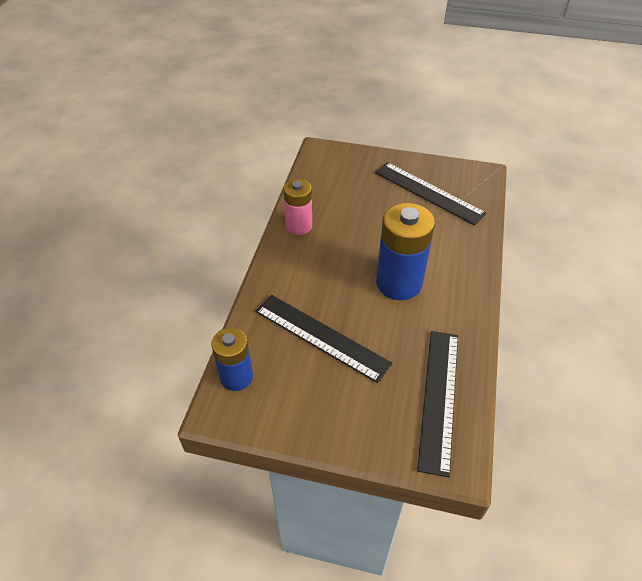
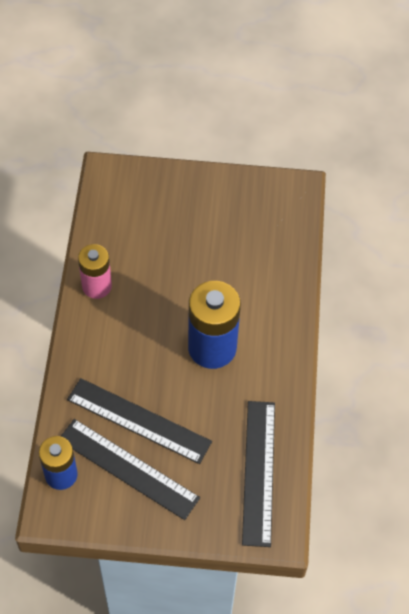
camera: 10 degrees left, 10 degrees up
black ruler [375,162,487,225] -> black ruler moved to [61,419,200,520]

